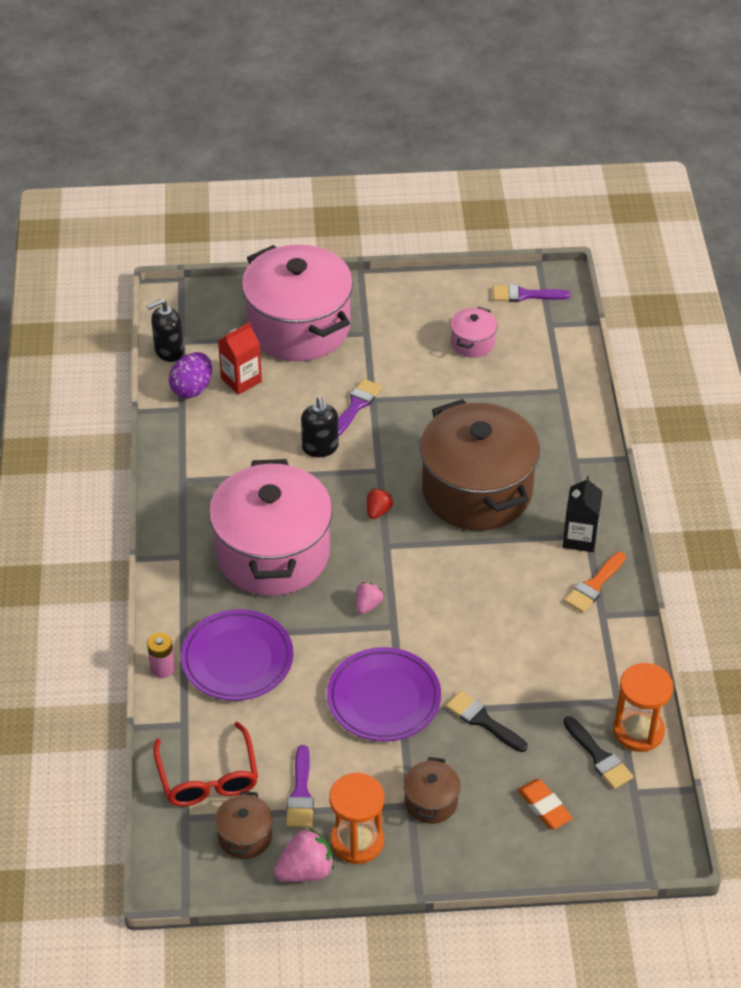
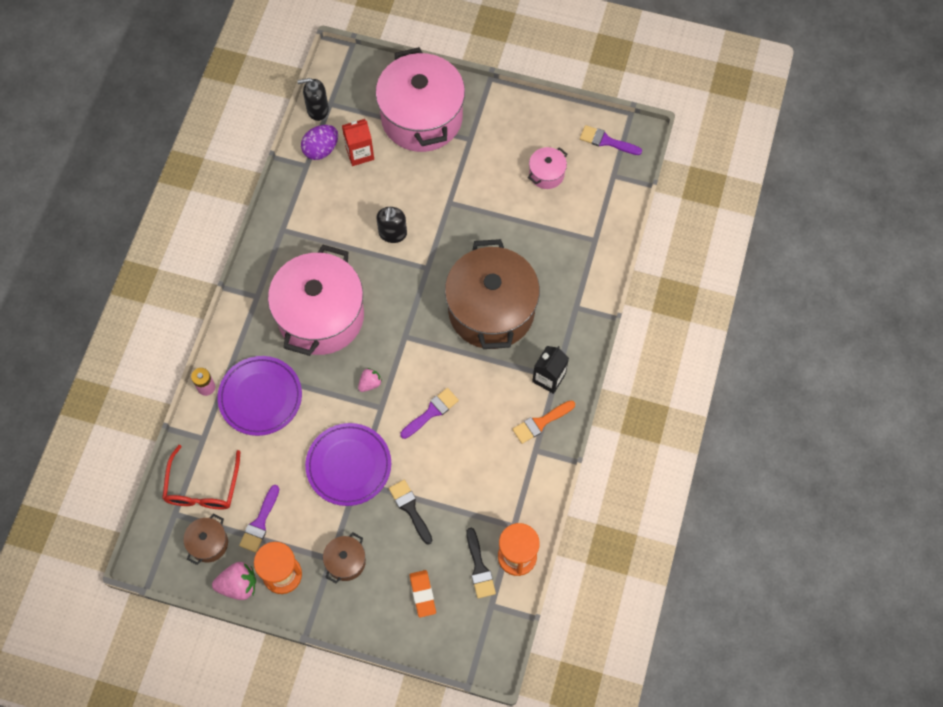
camera: 20 degrees right, 20 degrees up
purple brush [338,379,382,436] -> purple brush moved to [400,388,459,439]
red strawberry [367,488,393,519] -> none

